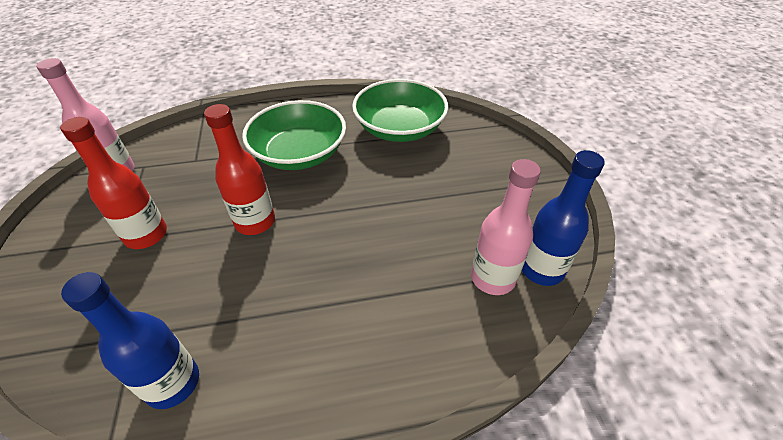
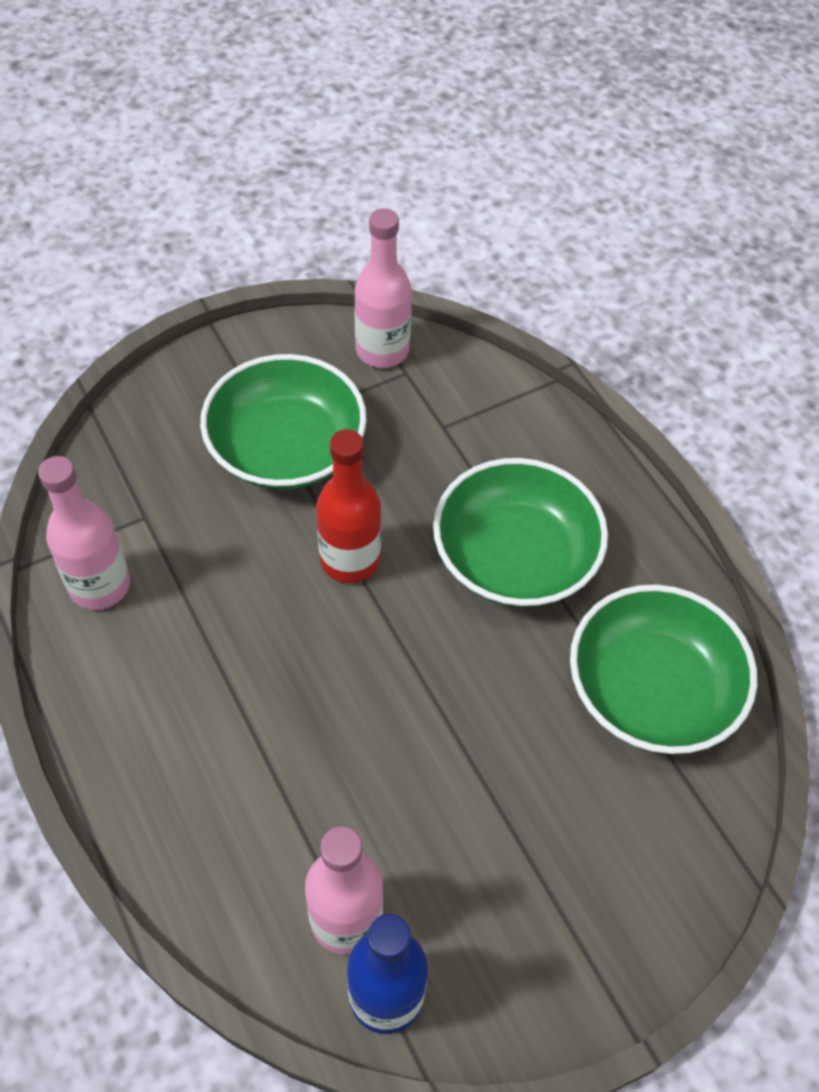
camera: 70 degrees right, 10 degrees up
red bottle [60,117,167,249] -> green bowl [200,354,367,490]
blue bottle [61,272,199,409] -> pink bottle [38,456,130,610]

